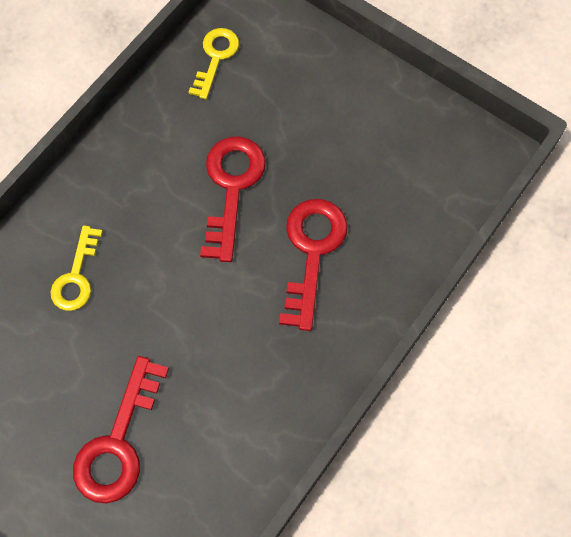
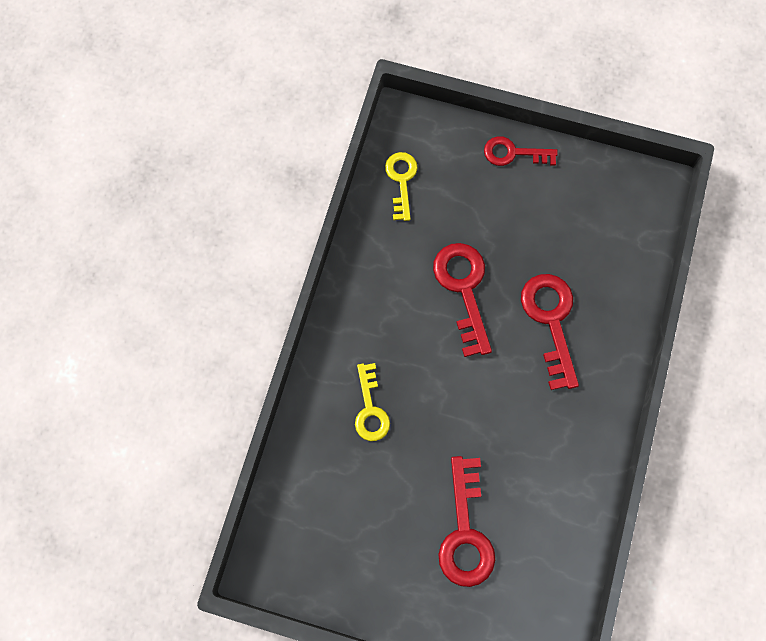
camera: 20 degrees left, 5 degrees up
none -> red key [484,136,558,166]

